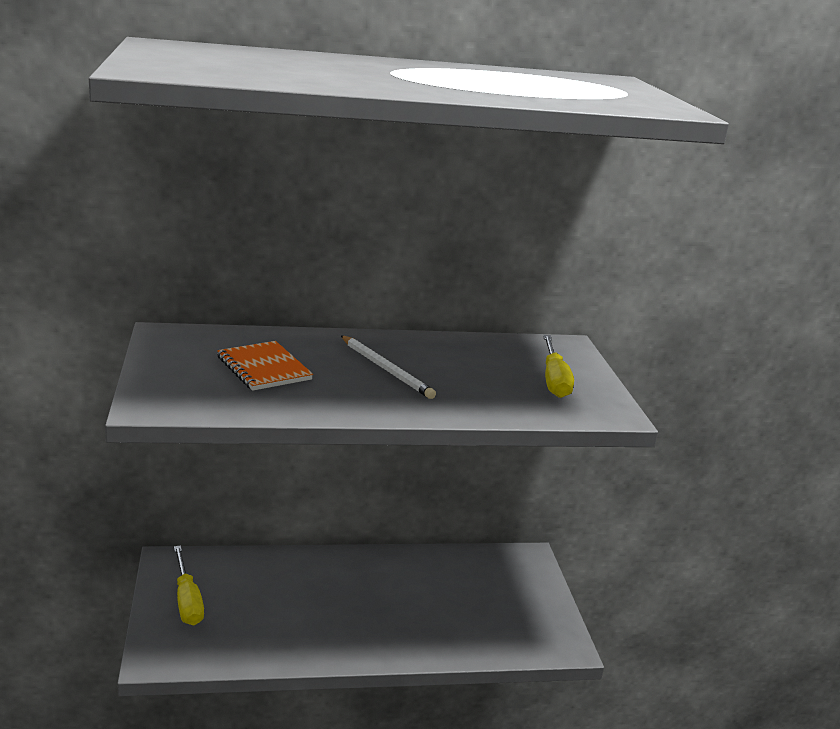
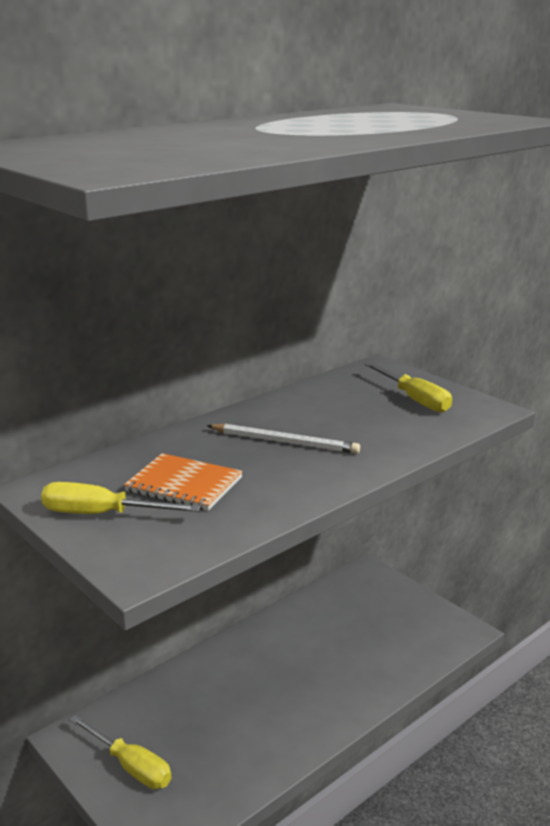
camera: 30 degrees left, 0 degrees up
none -> yellow screwdriver [41,482,201,514]

